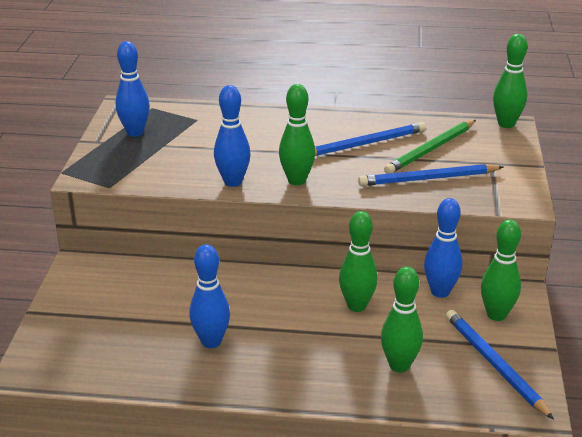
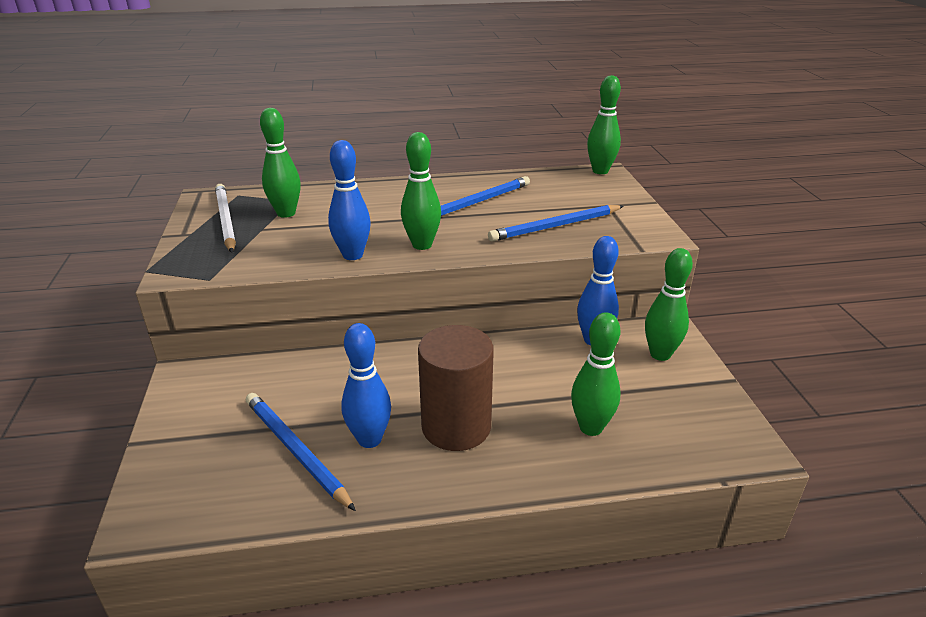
camera: 15 degrees left, 0 degrees up
blue bowling pin [116,41,150,137] -> white pencil [215,184,236,253]
green bowling pin [339,211,378,312] -> green bowling pin moved to [260,108,301,218]
green pencil [384,120,476,174] -> none
blue pencil [446,310,554,420] -> blue pencil moved to [246,393,356,511]
none -> brown cylinder [418,325,494,451]

